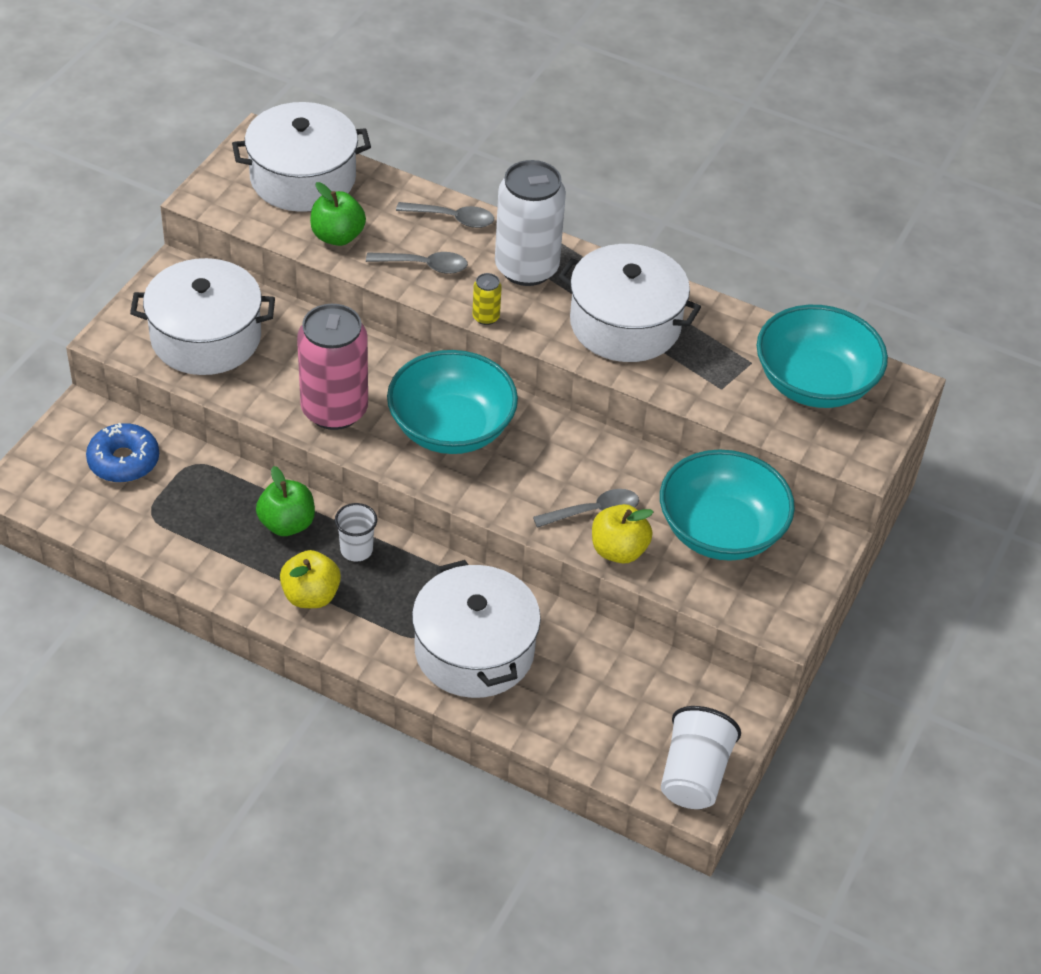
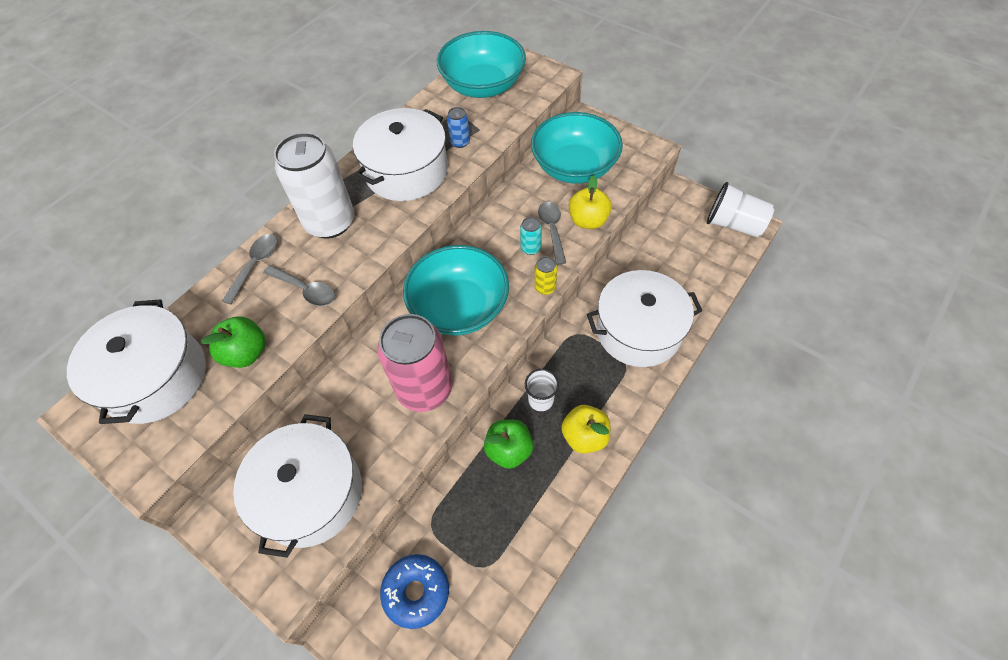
camera: 75 degrees left, 10 degrees up
grey spoon [366,252,468,274] -> grey spoon turned 105 degrees clockwise [263,265,335,306]
yellow can [472,273,502,325] -> yellow can moved to [534,256,558,295]
none -> blue can [447,107,470,148]
none -> turquoise can [520,217,542,255]

